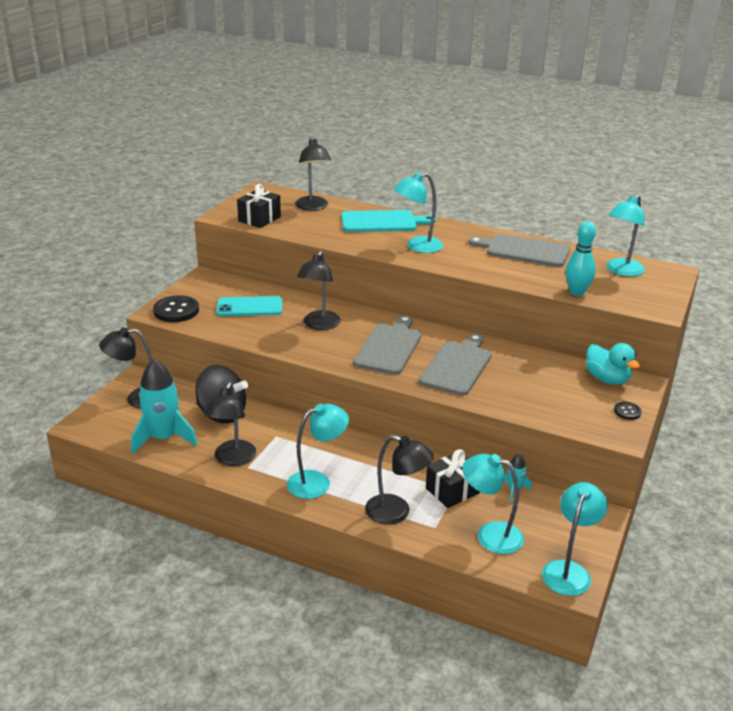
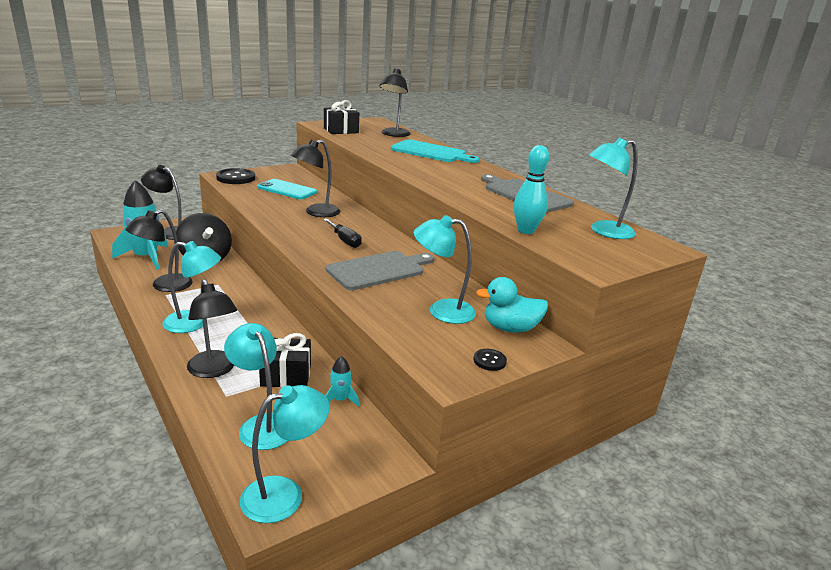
camera: 30 degrees right, 5 degrees down
grey cutting board [353,315,422,375] -> black screwdriver [323,219,362,248]
turquoise lamp [394,173,443,253] -> turquoise lamp moved to [414,215,476,324]
turquoise duck [586,343,640,385] -> turquoise duck turned 90 degrees clockwise [476,277,548,333]

